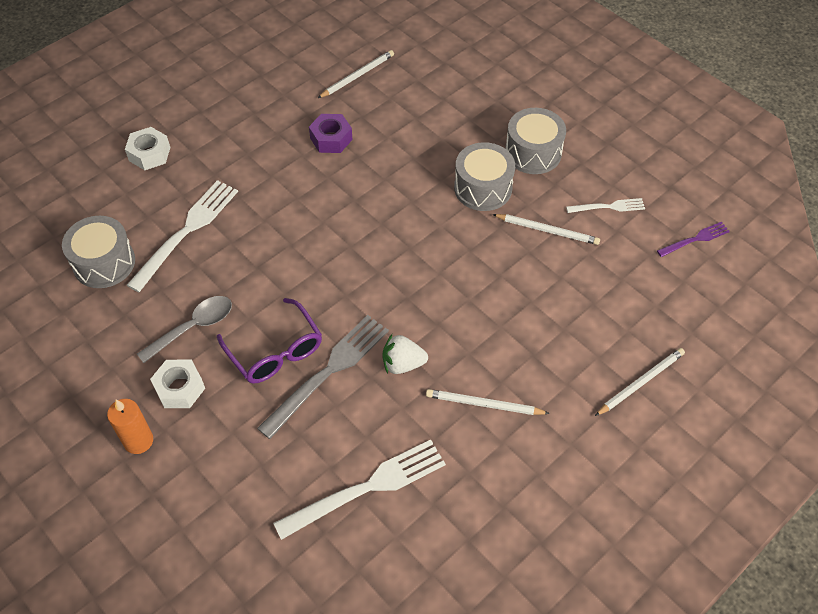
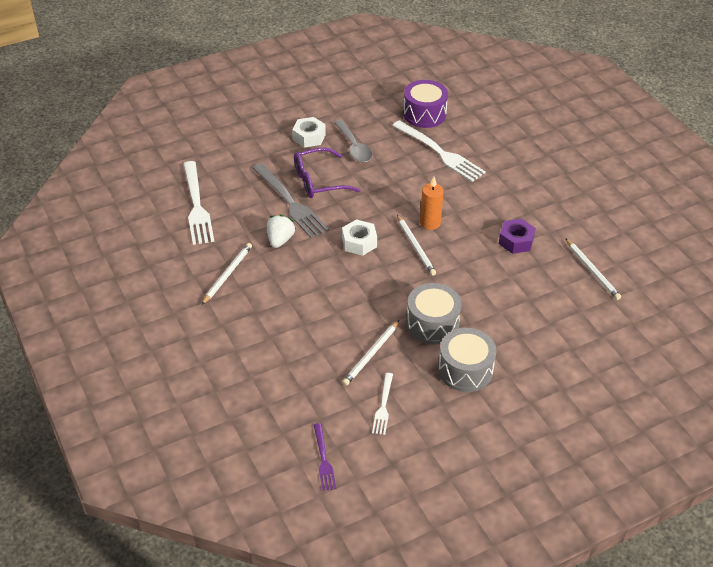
camera: 105 degrees right, 10 degrees down
grey drum [62,216,135,288] -> purple drum [403,80,448,128]
orange candle [107,399,153,454] -> orange candle moved to [420,177,444,230]
white nut [125,127,170,170] -> white nut moved to [342,219,377,256]
white pencil [595,348,685,416] -> white pencil moved to [397,215,436,276]

